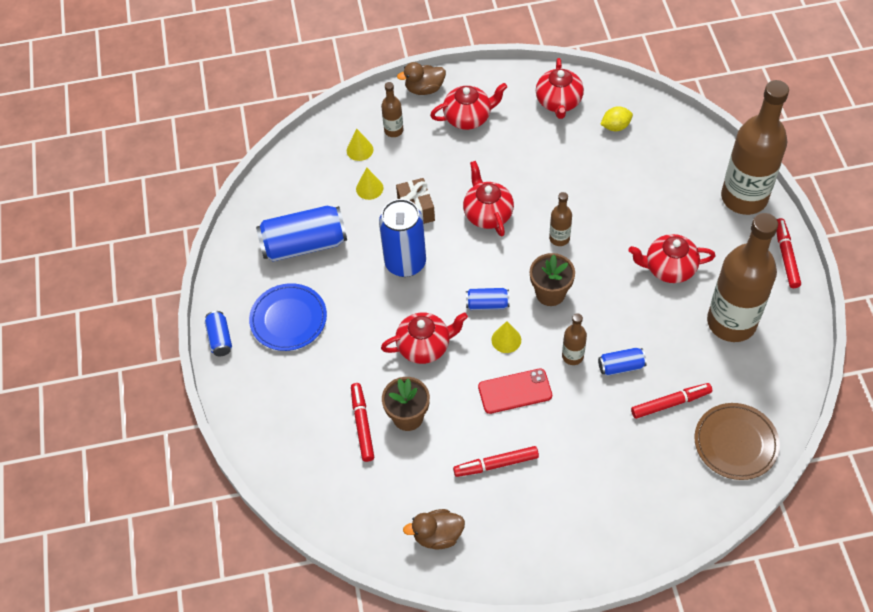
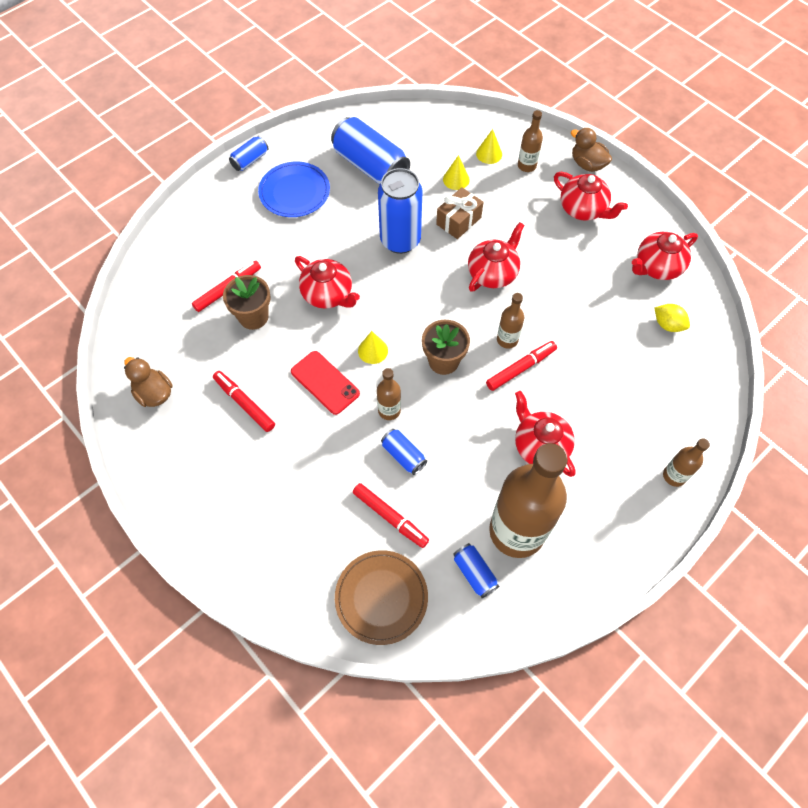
camera: 55 degrees right, 5 degrees up
blue can [466,288,509,310] -> blue can moved to [453,543,499,598]
brown bottle [721,80,789,215] -> brown bottle [663,439,710,487], size x0.44
red marker [776,218,801,288] -> red marker moved to [486,341,557,391]

